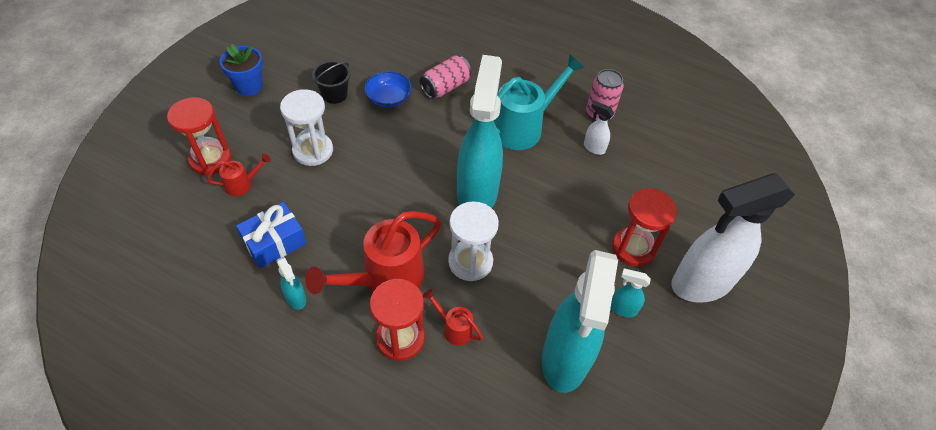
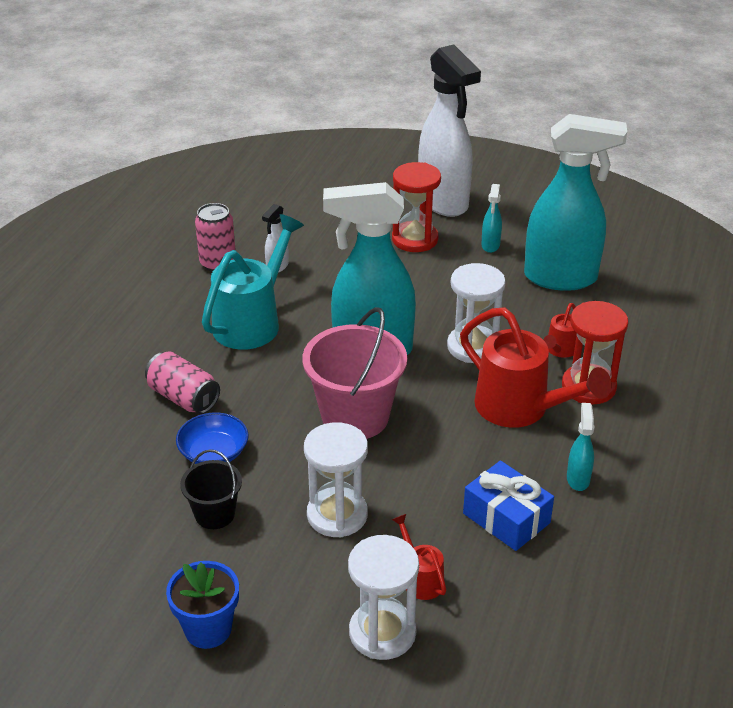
camera: 95 degrees left, 15 degrees down
red hourglass [167,97,231,175] -> white hourglass [348,535,419,660]
turquoise spray bottle [276,257,306,310] -> turquoise spray bottle turned 45 degrees counterclockwise [567,403,595,491]
turquoise watering can [494,54,585,150] -> turquoise watering can turned 75 degrees clockwise [202,214,304,350]
none -> pink bucket [302,307,407,439]

